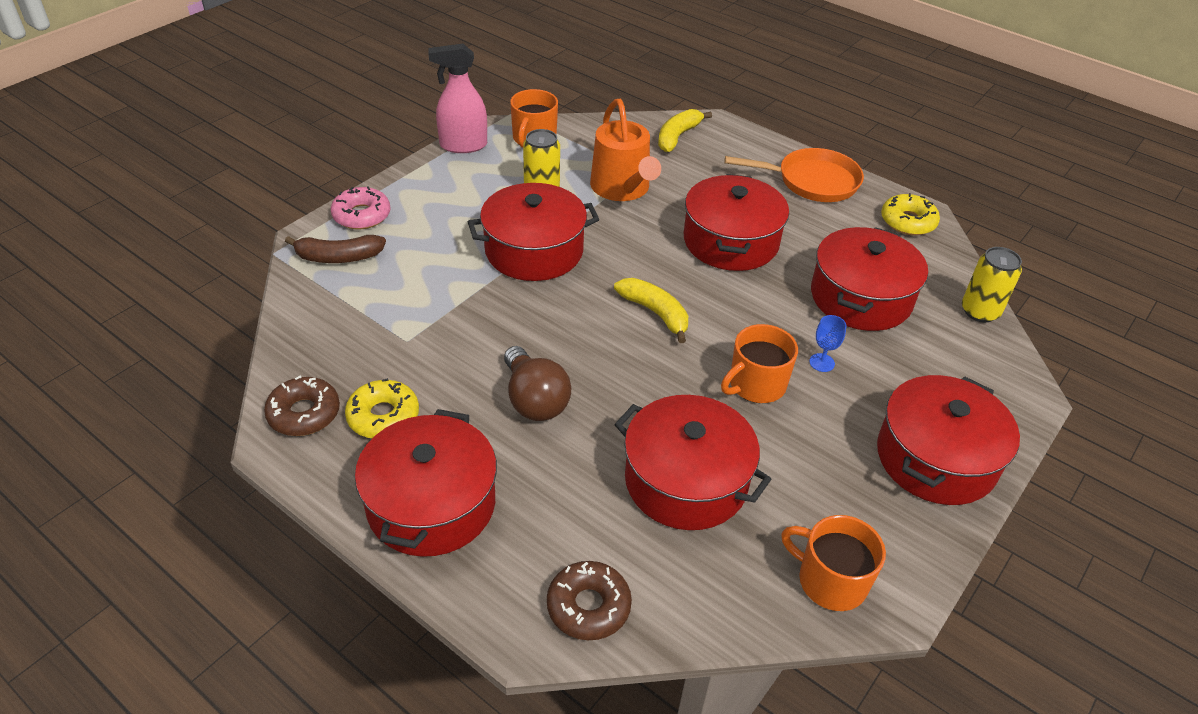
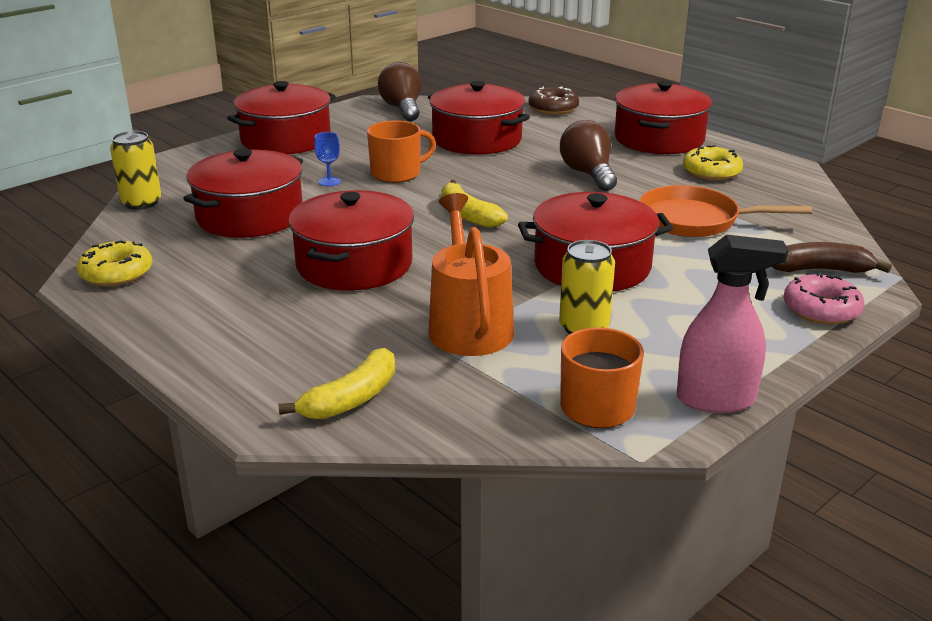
camera: 170 degrees left, 15 degrees down
brown donut [264,376,340,436] -> none
orange pan [725,148,864,202] -> orange pan moved to [639,185,812,237]
orange mug [781,515,886,611] -> brown light bulb [378,62,422,121]

